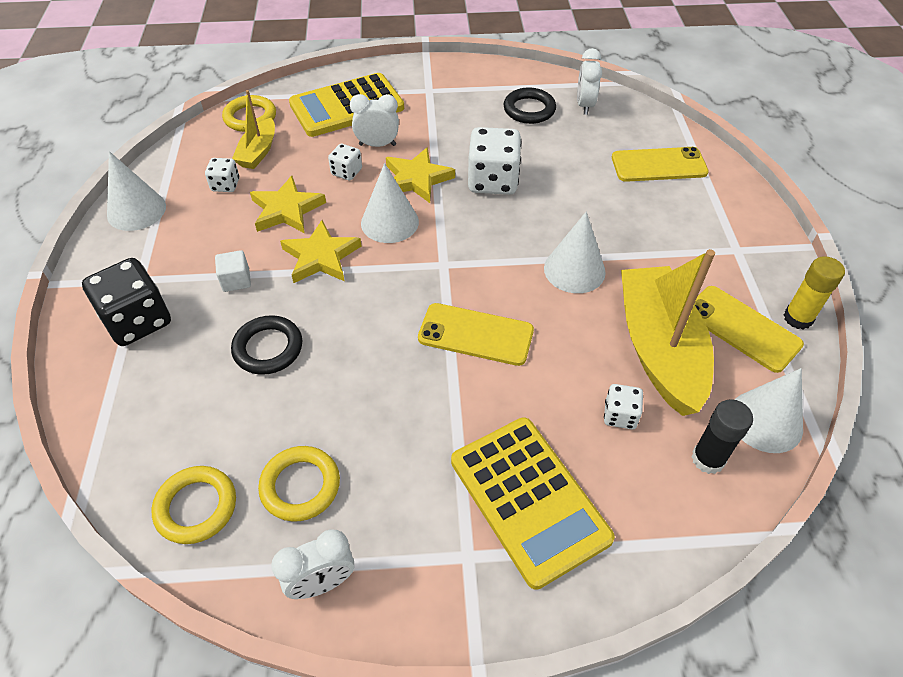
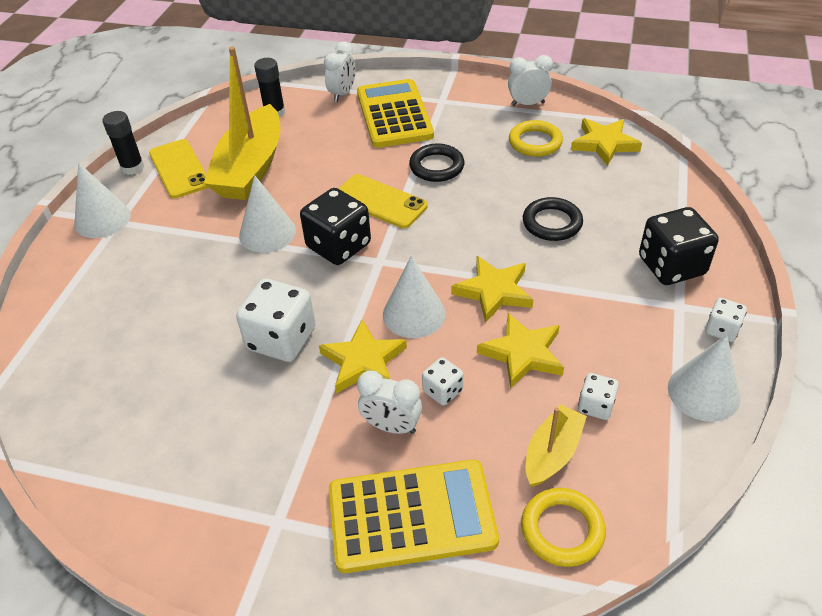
camera: 160 degrees left, 5 degrees down
yellow ring [152,466,236,544] -> yellow star [571,118,642,166]
white cube [215,250,251,292] -> none
black ring [503,87,556,124] -> black ring moved to [409,144,464,182]
white clock [577,48,602,115] -> white clock moved to [324,41,356,102]
white dice [604,384,643,429] -> white dice moved to [705,298,747,342]
yellow phone [612,147,709,182] -> none
white cone [735,368,803,453] -> white cone moved to [74,162,131,238]
yellow glue stick [784,256,845,330] -> black glue stick [103,111,144,175]
none -> black dice [300,188,371,265]

